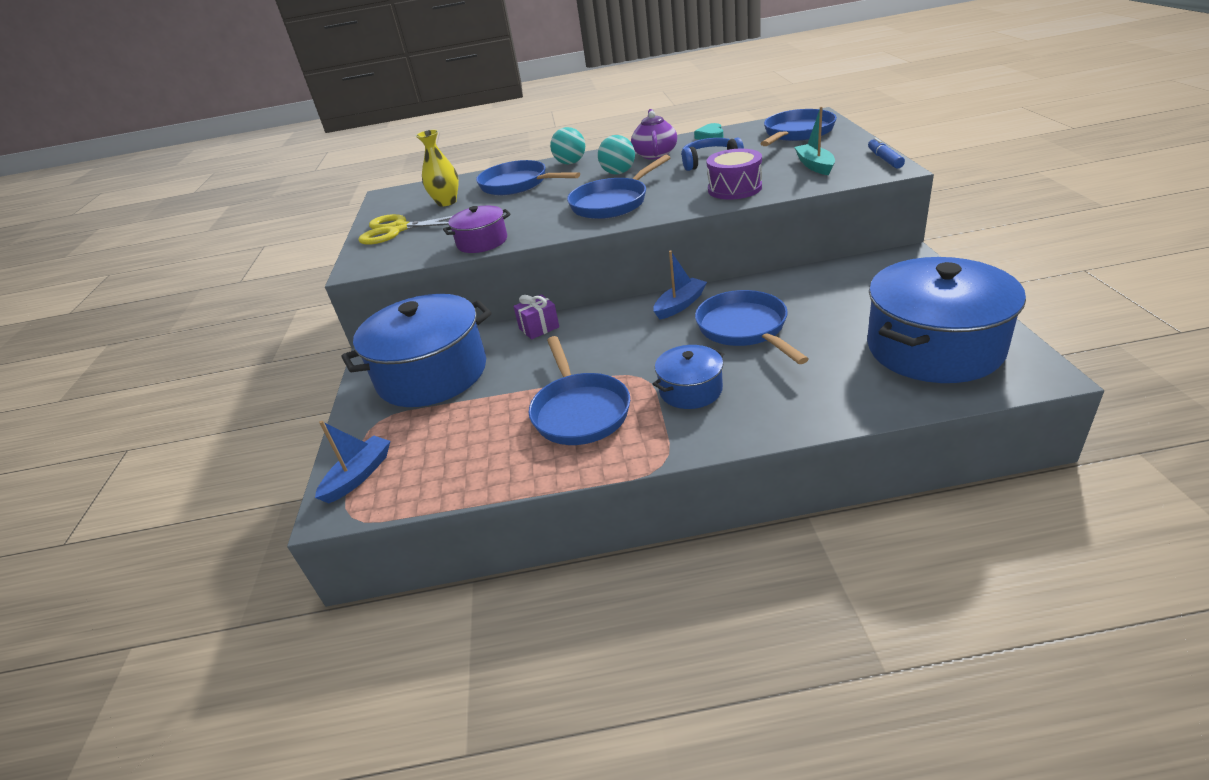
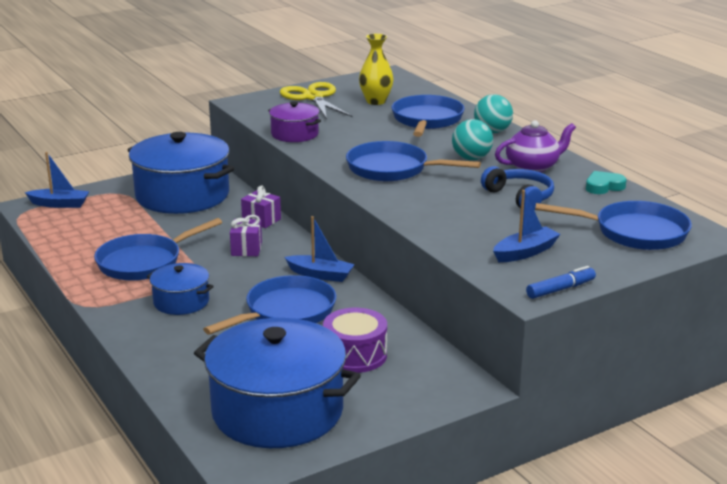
camera: 60 degrees right, 10 degrees down
purple drum [706,149,762,200] -> purple drum moved to [323,308,387,373]
turquoise boat [794,107,835,175] -> blue boat [493,190,560,262]
none -> purple gift [230,215,262,256]

